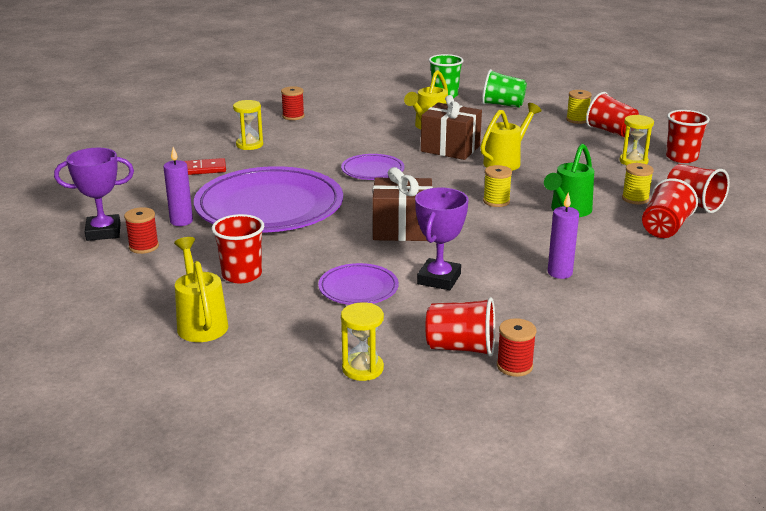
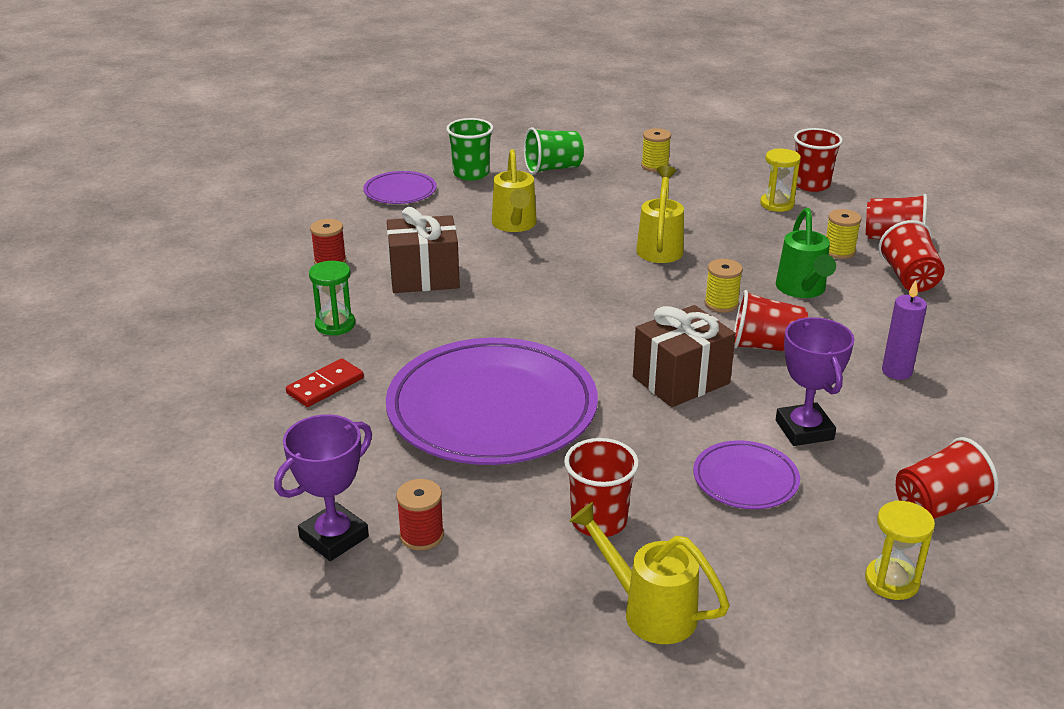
camera: 35 degrees left, 5 degrees up
purple candle [163,147,193,226] -> none
yellow hourglass [233,100,263,150] -> green hourglass [309,261,355,335]
purple plate [341,154,405,180] -> purple plate moved to [363,171,437,204]
brown gift [421,95,482,160] -> brown gift moved to [387,207,460,293]
red spool [497,318,536,377] -> none
red cup [586,92,639,137] -> red cup moved to [734,290,808,352]

